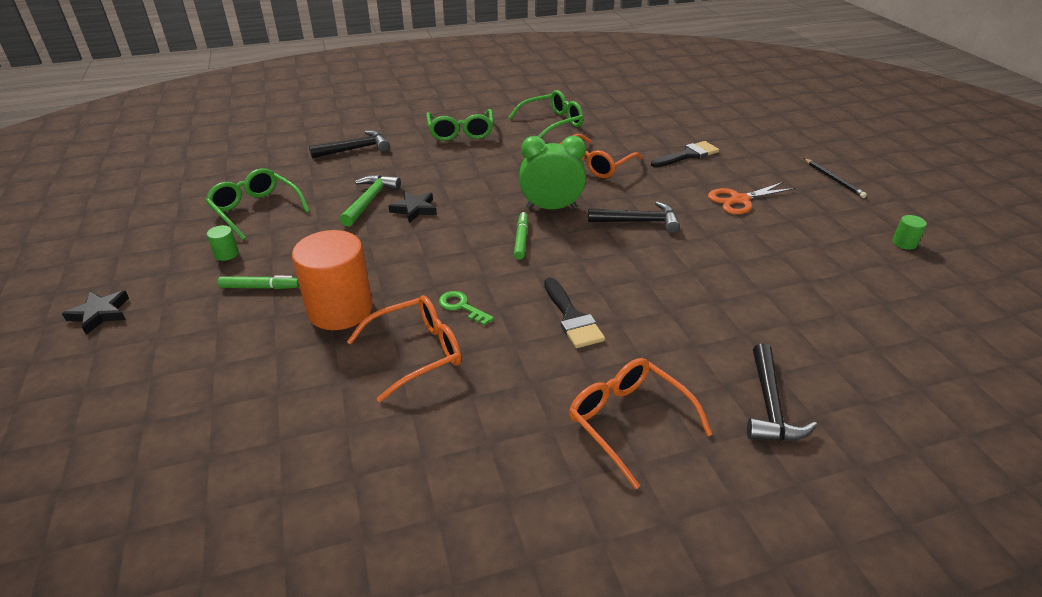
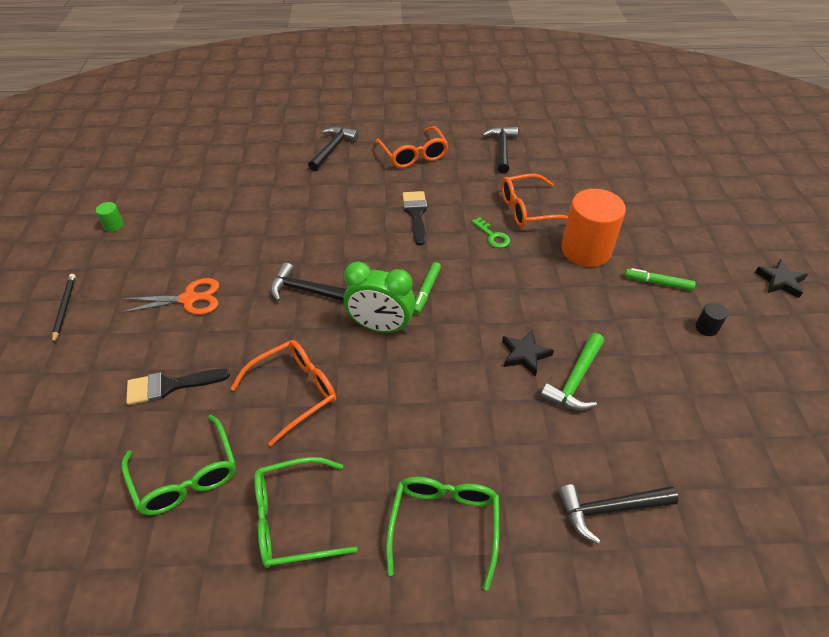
camera: 165 degrees left, 10 degrees up
green glasses [205,168,310,240] -> green glasses moved to [122,415,236,515]
green cylinder [207,225,239,261] -> black cylinder [695,303,728,336]
none -> black hammer [482,127,518,174]

